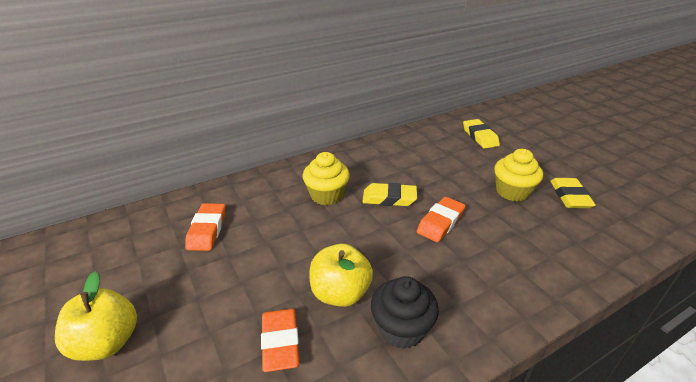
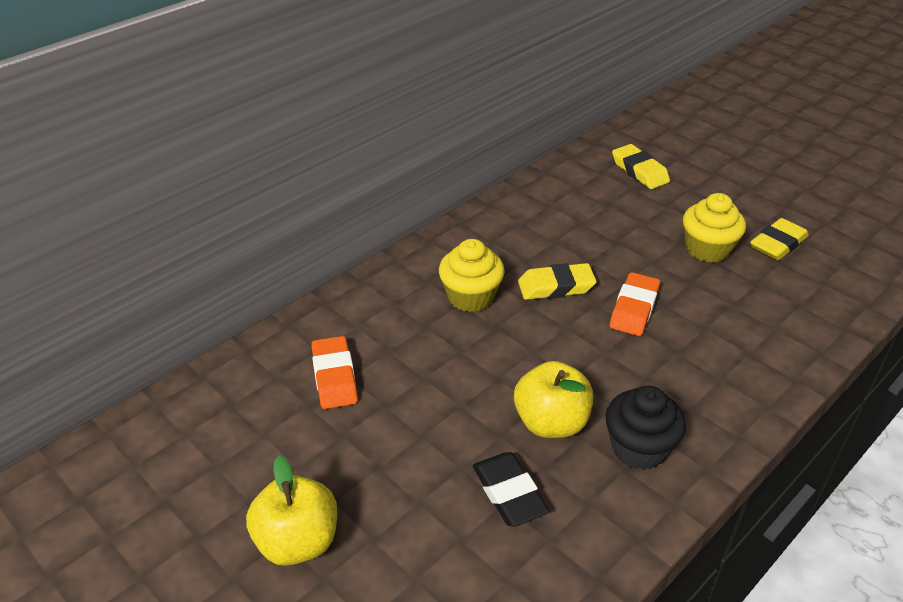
camera: 15 degrees left, 5 degrees up
orange eraser [261,309,299,372] -> black eraser [473,452,549,527]
yellow eraser [550,178,596,208] -> yellow eraser turned 60 degrees clockwise [750,218,809,260]

